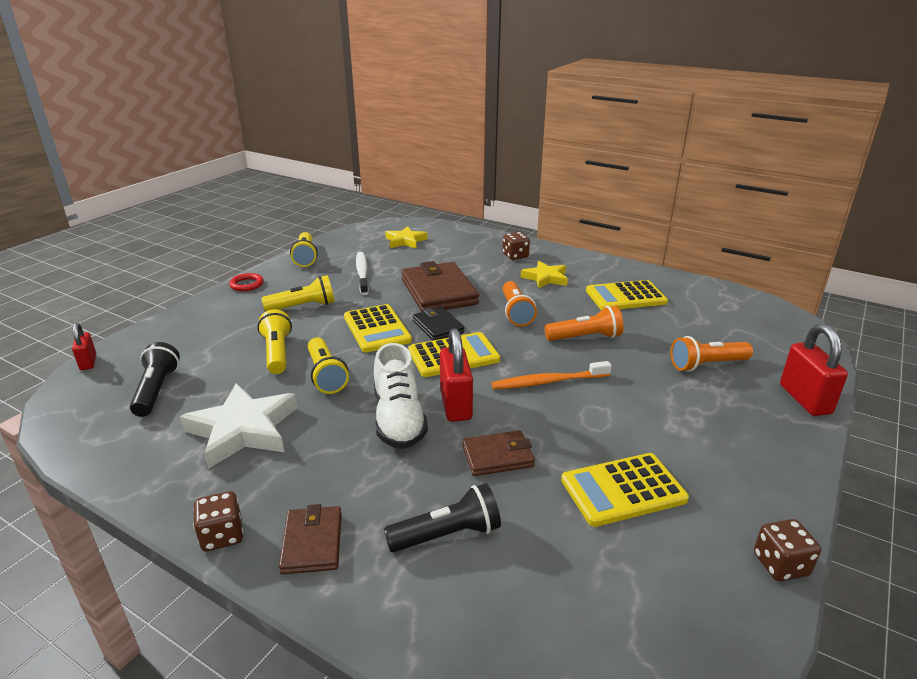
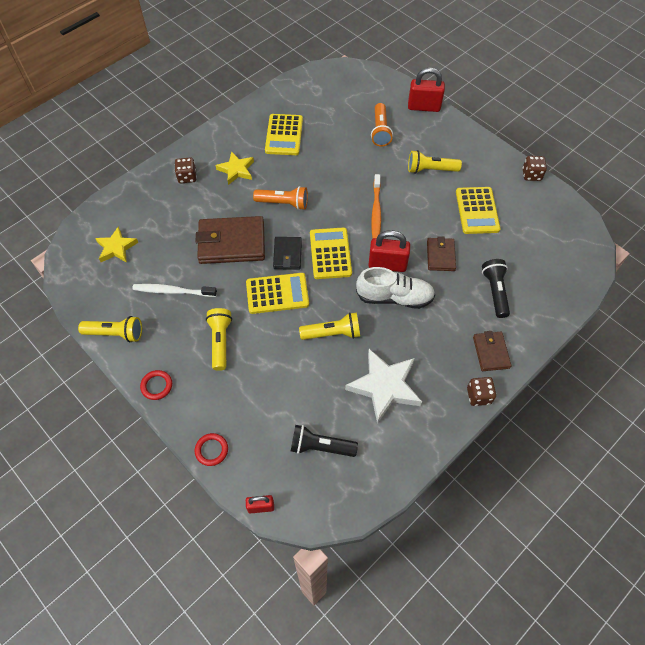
camera: 75 degrees left, 30 degrees up
yellow flashlight [257,309,292,374] -> yellow flashlight moved to [408,150,462,174]
brown wallet [279,504,342,574] -> brown wallet turned 75 degrees clockwise [473,331,511,371]
black wallet [413,307,465,340] -> black wallet turned 75 degrees counterclockwise [273,237,302,270]
orange flashlight [545,306,624,341] -> none
none -> red ring [195,433,228,466]

